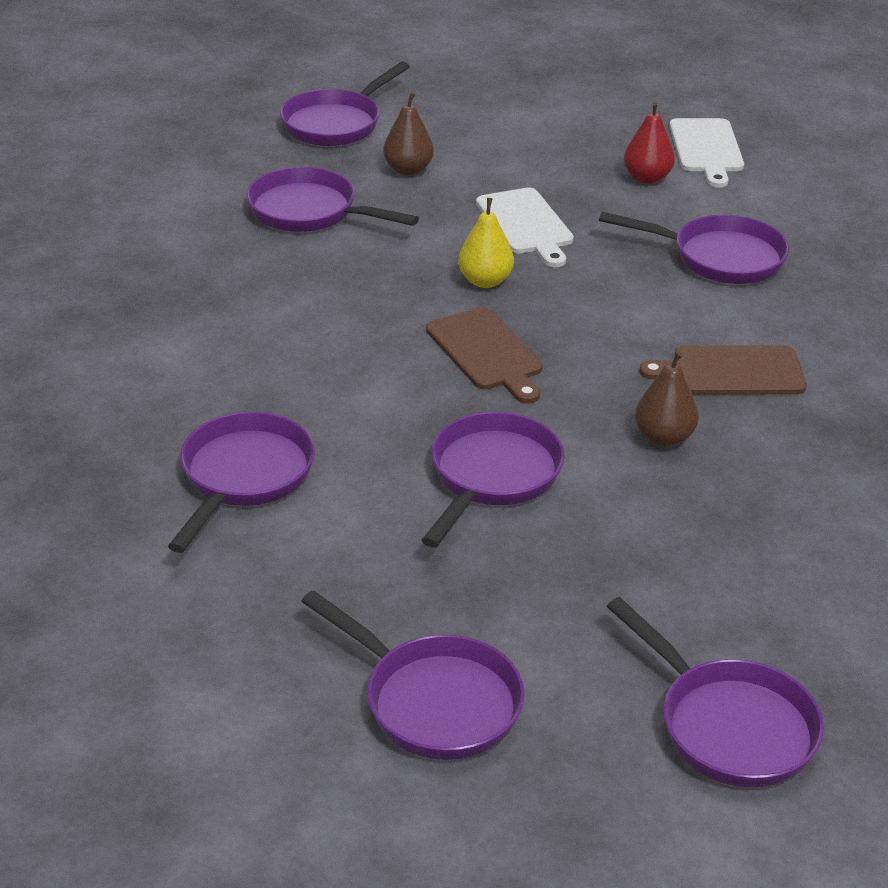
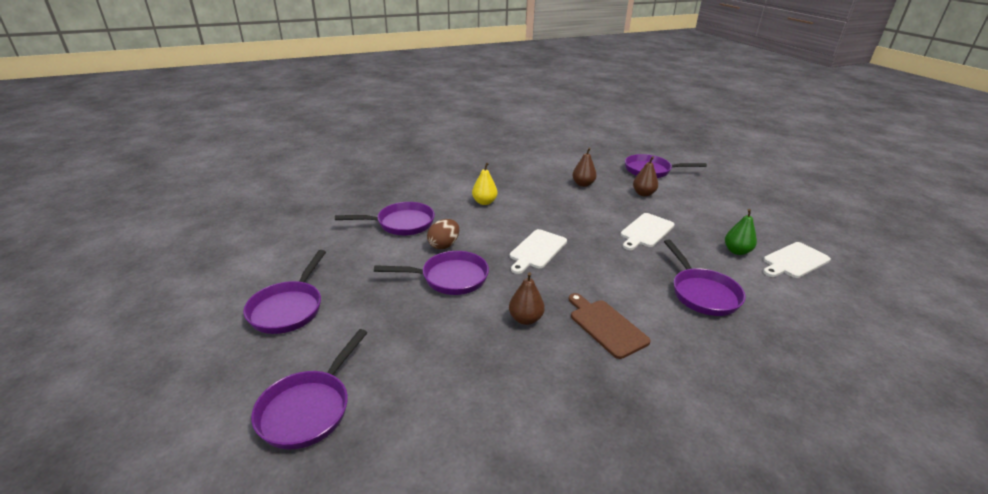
camera: 60 degrees right, 5 degrees down
purple pan [246,167,419,232] -> brown pear [572,148,597,187]
brown cutting board [426,307,543,404] -> white cutting board [510,229,567,274]
yellow pear [458,198,514,288] -> yellow pear moved to [472,163,498,205]
red pear [624,102,675,184] -> green pear [725,209,757,255]
none -> brown egg [427,219,459,249]

